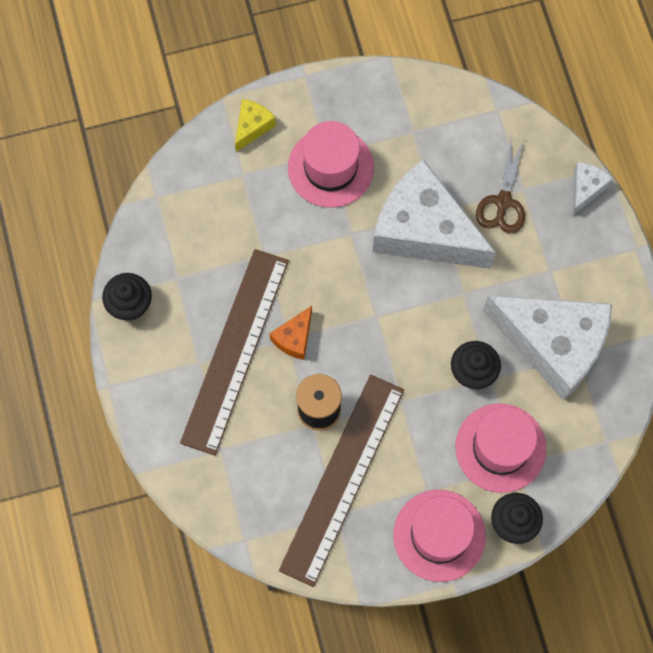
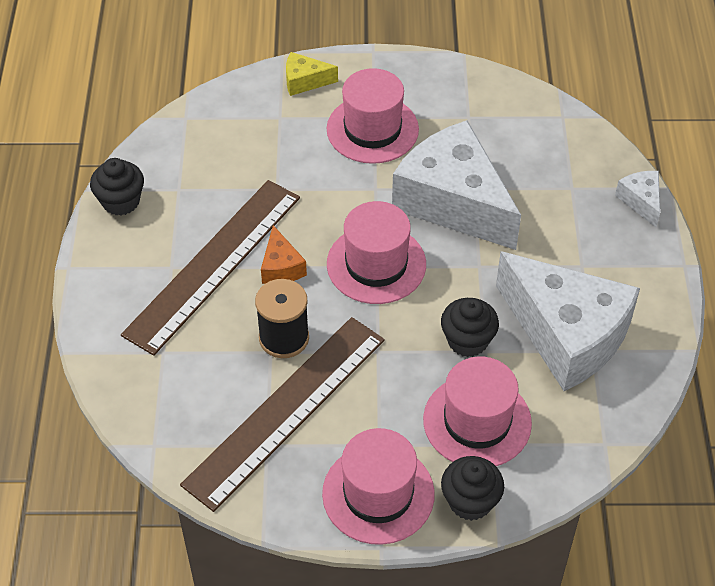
camera: 15 degrees right, 20 degrees down
yellow cheese [235,99,276,152] -> yellow cheese turned 135 degrees counterclockwise [286,52,338,96]
orange cheese [270,306,312,360] -> orange cheese turned 60 degrees counterclockwise [261,225,307,284]
brown scissors [476,137,525,234] -> none
white cheese [573,162,613,215] -> white cheese turned 60 degrees counterclockwise [615,171,660,227]
none -> pink hat [327,201,426,304]

